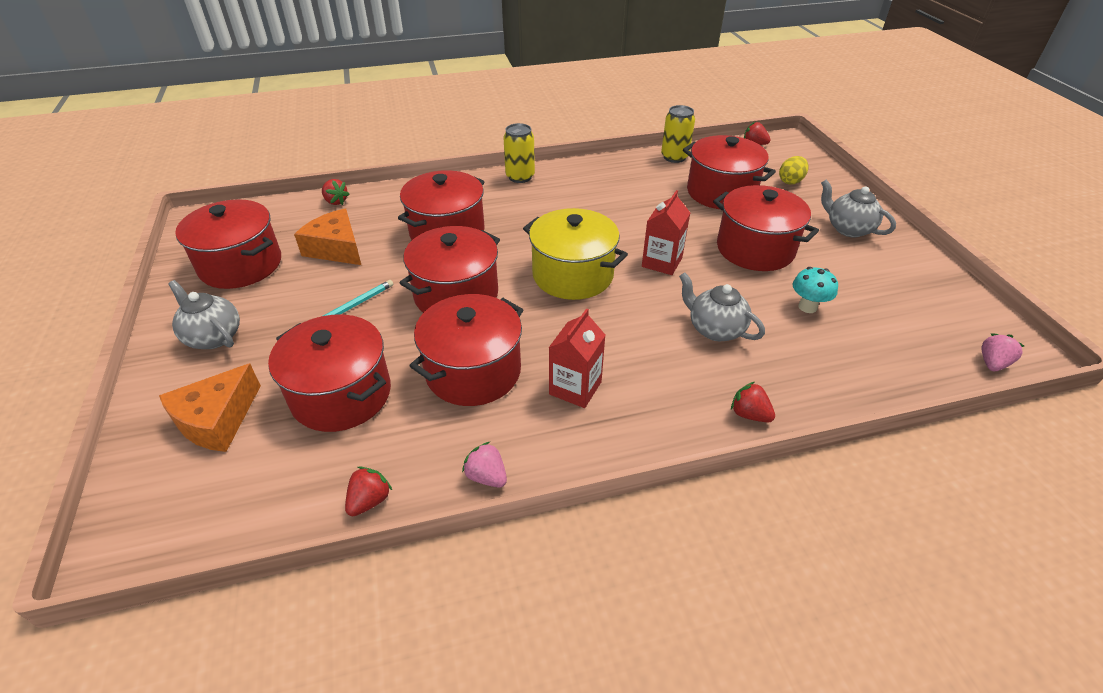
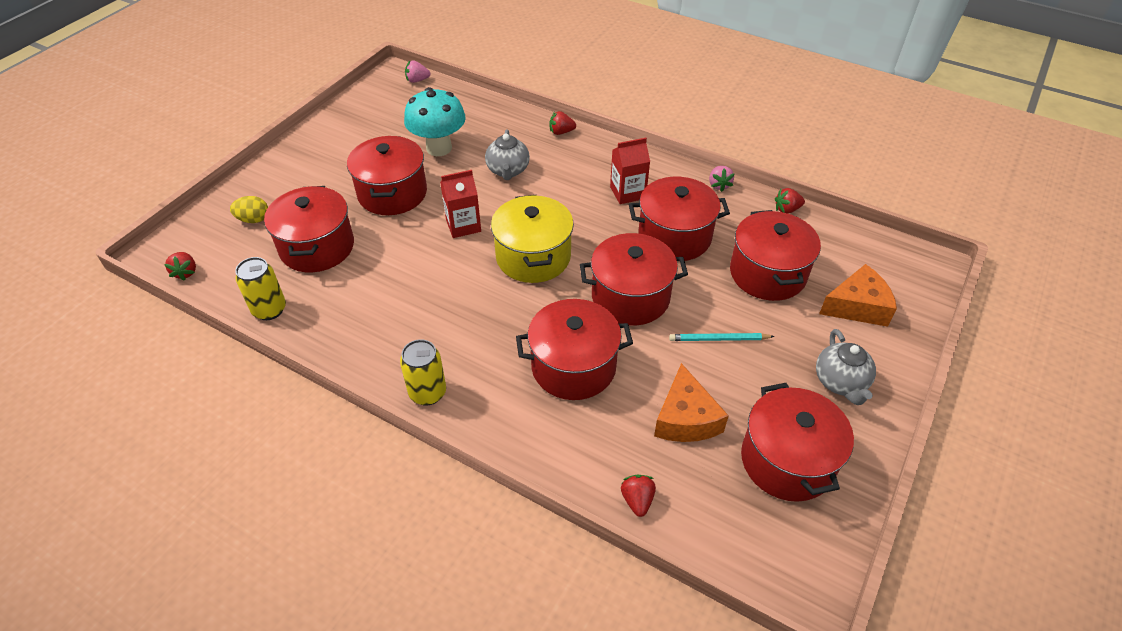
camera: 135 degrees left, 5 degrees up
red strawberry [731,382,775,422] -> red strawberry turned 90 degrees clockwise [550,111,576,135]
turquoise mushroom [793,267,838,313] -> turquoise mushroom [404,87,466,156], size x1.85
grey teapot [821,180,896,238] -> none

